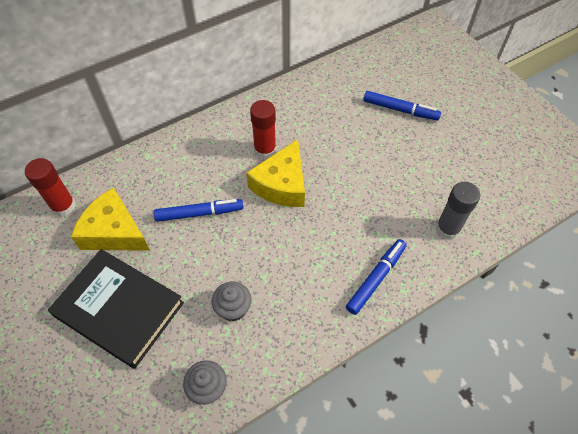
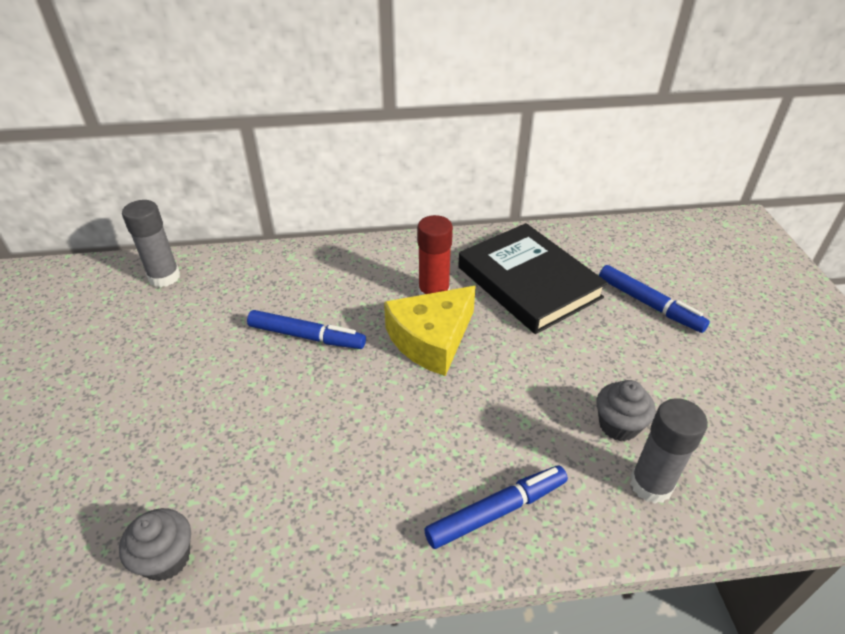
camera: 25 degrees right, 15 degrees down
red glue stick [25,158,76,217] -> grey glue stick [122,200,180,287]
black book [48,249,184,369] -> black book moved to [458,223,608,334]
yellow cheese [71,187,150,251] -> none
grey cupcake [211,282,252,321] -> grey cupcake moved to [597,380,656,441]

